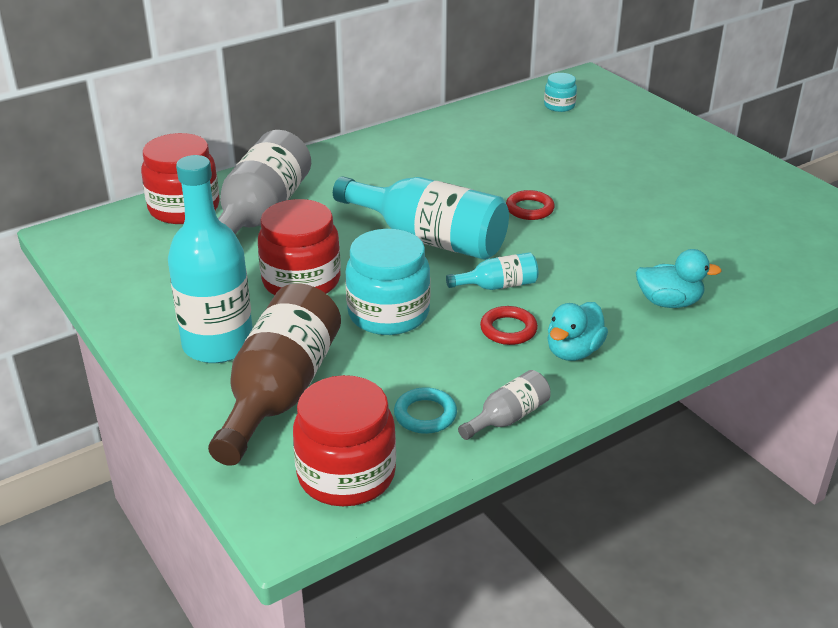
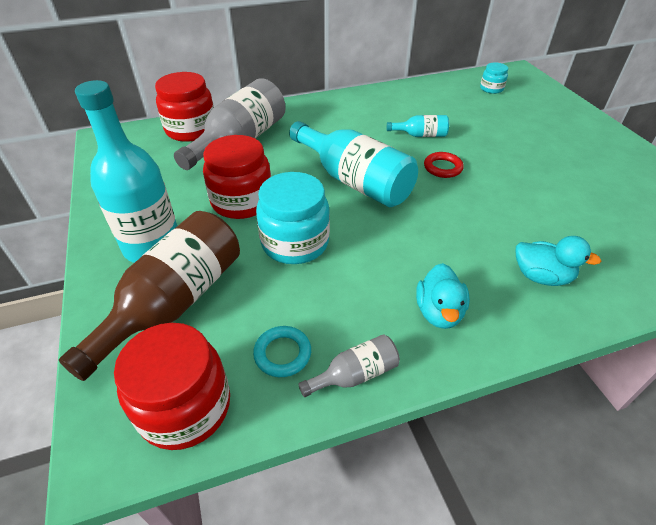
camera: 15 degrees right, 10 degrees up
turquoise bottle [446,252,538,290] -> turquoise bottle moved to [387,115,449,137]
red ring [480,306,538,345] -> none
turquoise duck [547,302,608,361] -> turquoise duck turned 45 degrees counterclockwise [416,263,470,329]

